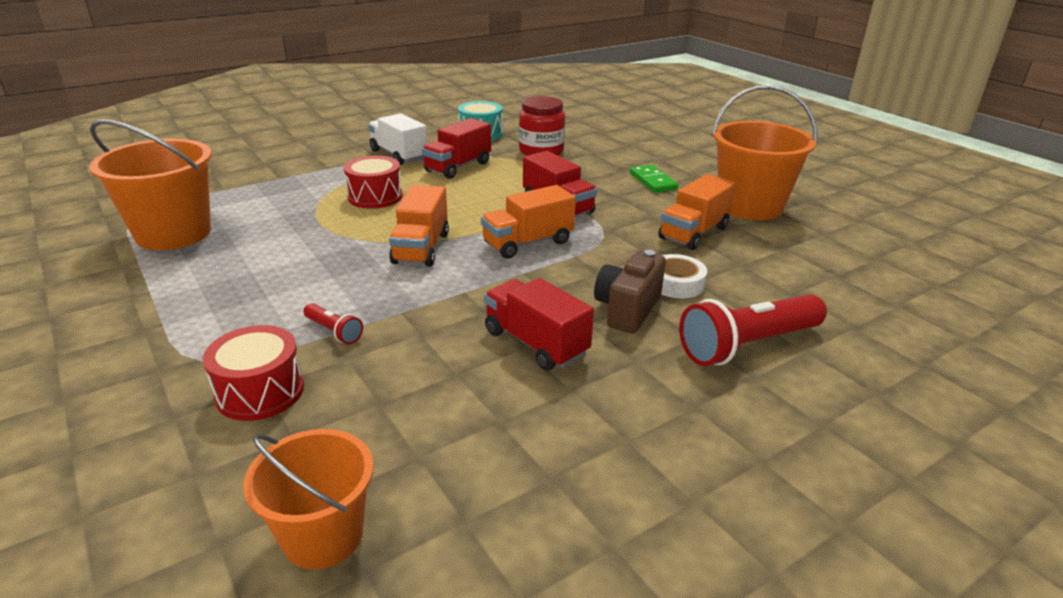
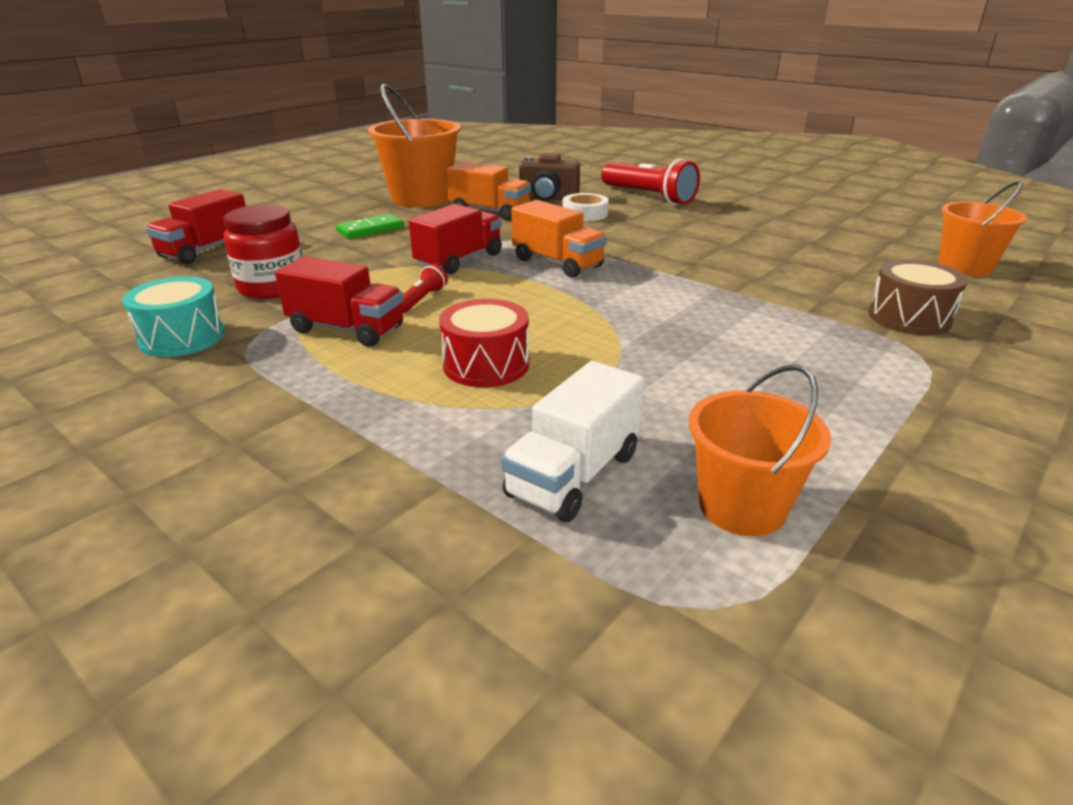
camera: 105 degrees left, 0 degrees up
orange bucket [89,119,212,250] -> orange bucket [689,364,831,536], size x0.63
red drum [203,325,304,421] -> brown drum [868,259,968,335]
red flashlight [303,303,363,344] -> red flashlight moved to [401,264,448,313]
white truck [368,113,427,165] -> white truck moved to [501,361,644,522]
orange truck [389,185,449,267] -> none
red truck [484,278,594,371] -> red truck moved to [146,189,246,264]
brown camera [594,250,666,333] -> brown camera moved to [519,153,580,201]

